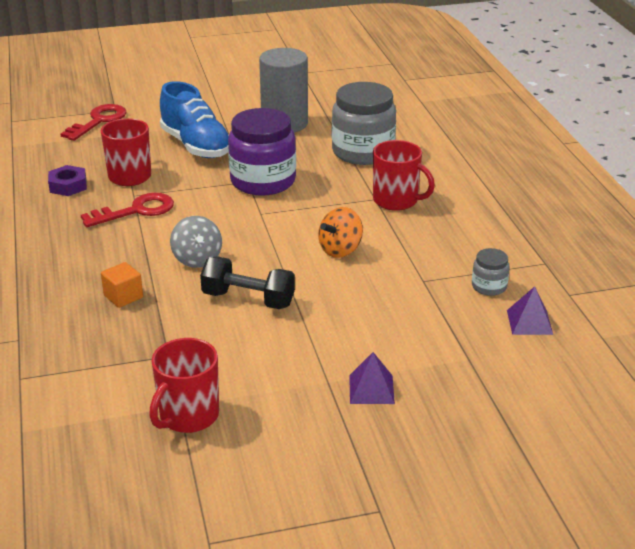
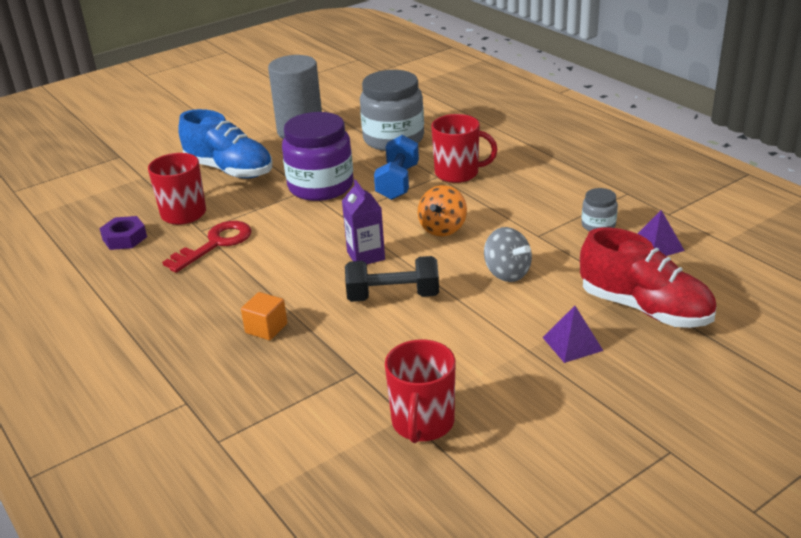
camera: 20 degrees left, 0 degrees up
red key [61,104,127,141] -> none
grey spinning top [170,216,222,268] -> grey spinning top moved to [484,227,532,282]
none -> purple carton [342,180,385,264]
none -> blue dumbbell [374,135,419,200]
none -> red shoe [580,227,716,328]

